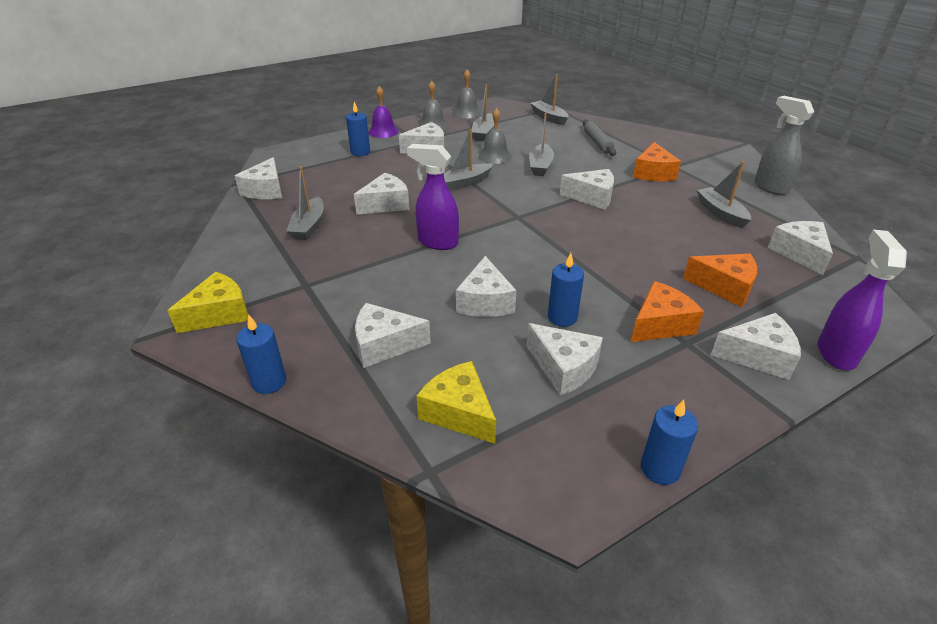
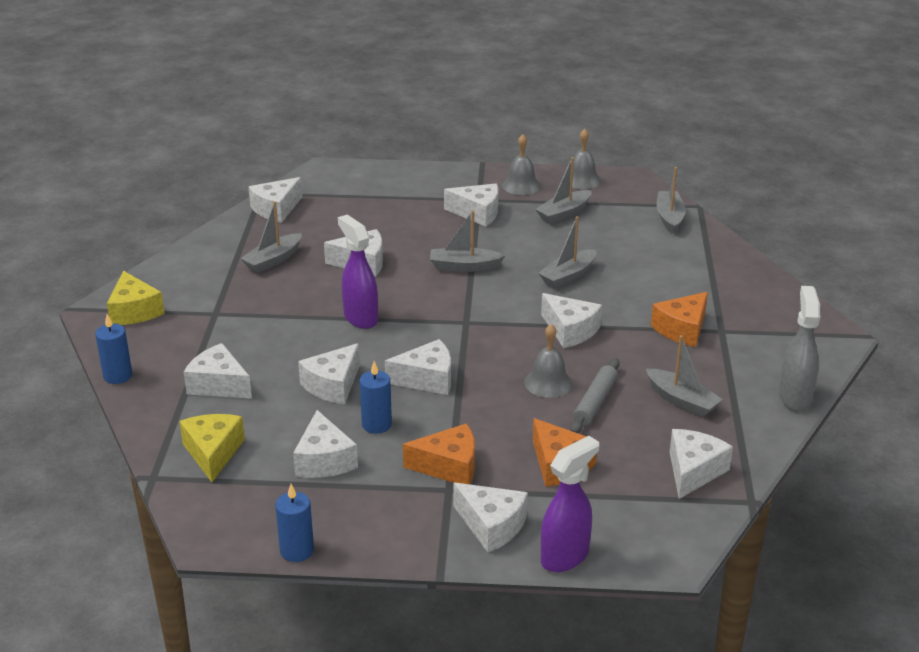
camera: 35 degrees right, 5 degrees down
yellow cheese [167,272,248,333] -> yellow cheese turned 75 degrees clockwise [107,271,165,325]
blue candle [346,101,370,156] -> none
purple bell [368,86,399,138] -> none
grey bell [479,108,512,164] -> grey bell moved to [524,324,573,398]
grey rolling pin [583,120,616,156] -> grey rolling pin moved to [571,358,620,433]
grey boat [697,161,751,228] -> grey boat turned 120 degrees clockwise [646,335,723,417]
none -> white cheese [385,339,451,395]

